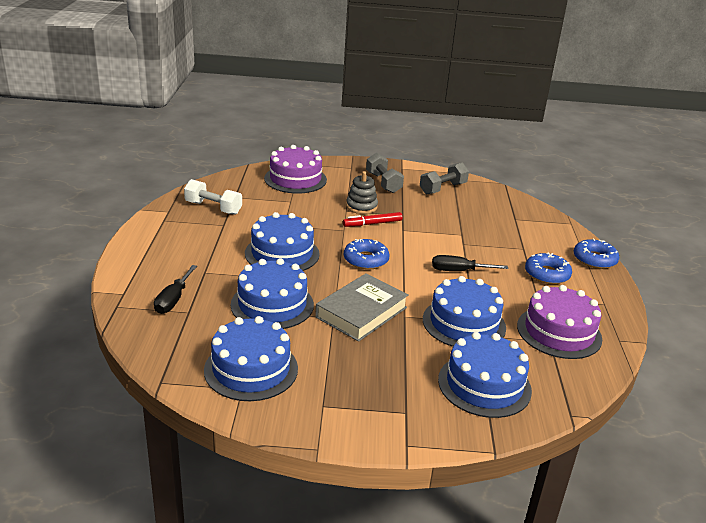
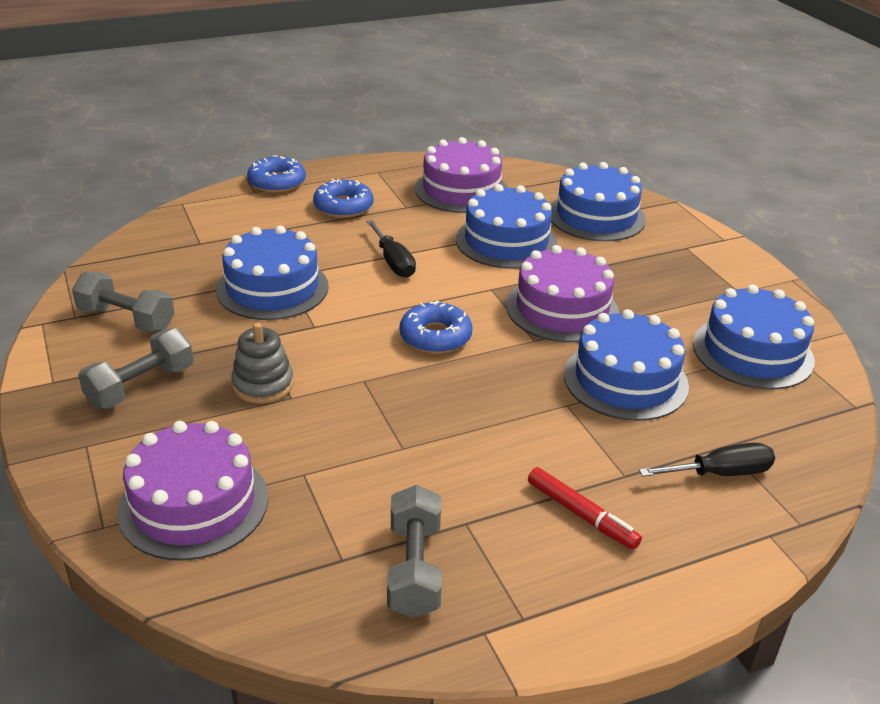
camera: 115 degrees left, 5 degrees up
white dumbbell [184,179,242,215] -> grey dumbbell [387,485,442,618]
blue cake [245,212,320,271] -> blue cake moved to [216,225,329,320]
grey book [315,273,409,342] -> purple cake [506,245,619,342]
red marker [343,212,403,227] -> red marker moved to [528,467,642,550]

